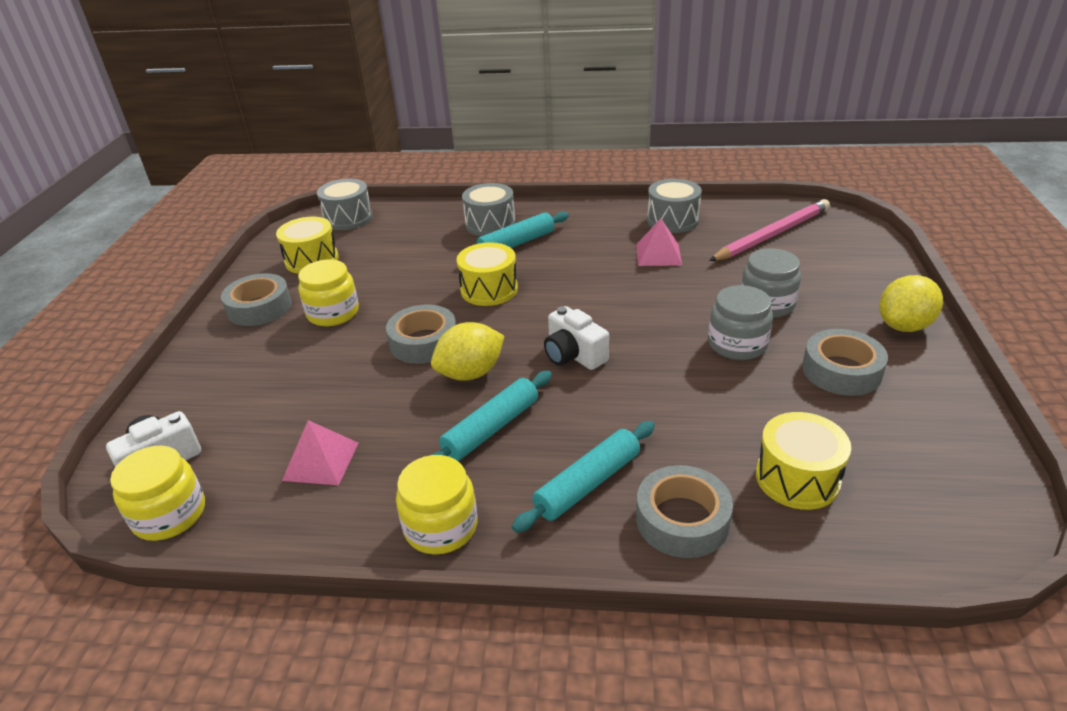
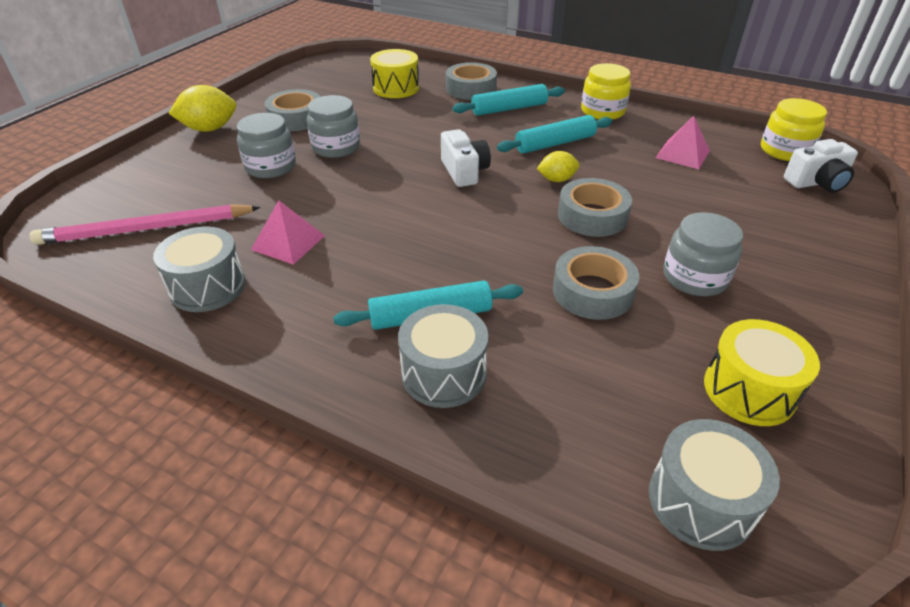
camera: 160 degrees left, 5 degrees up
grey tape [221,273,292,326] -> grey tape moved to [553,246,639,320]
yellow jar [298,259,359,326] -> grey jar [663,212,743,296]
yellow lemon [431,322,504,381] -> yellow lemon [537,151,579,182], size x0.61
yellow drum [457,242,518,306] -> none

